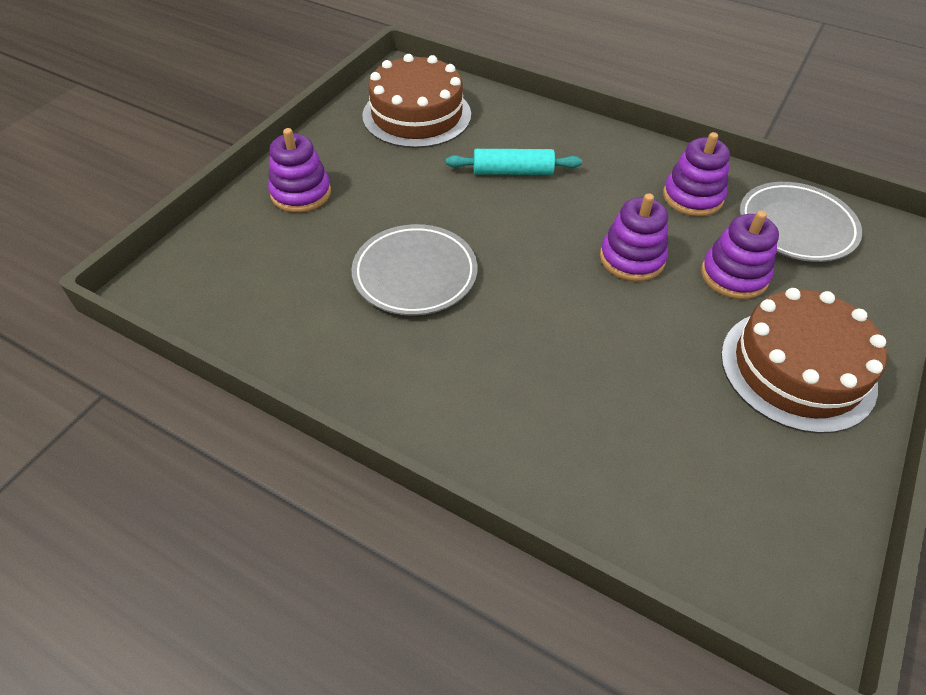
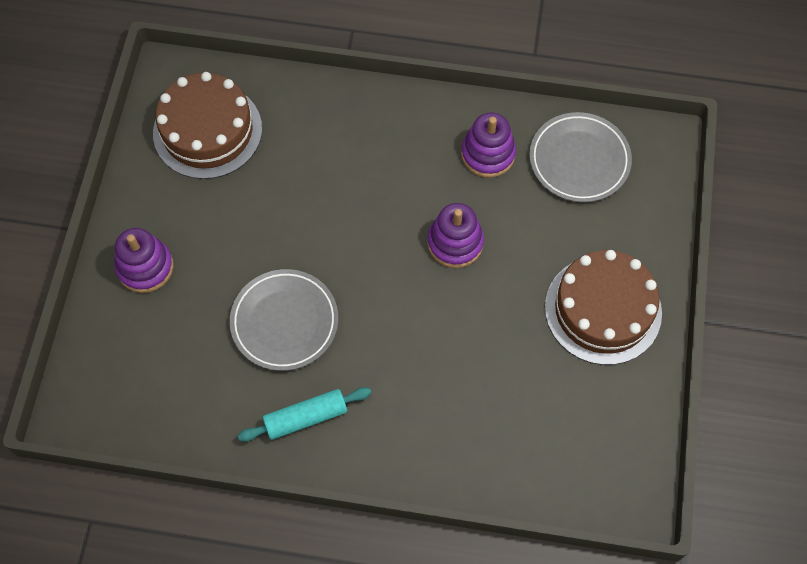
camera: 20 degrees left, 15 degrees up
turquoise rolling pin [446,149,582,175] -> turquoise rolling pin moved to [238,387,371,442]
purple stacking toy [701,211,779,299] -> none

